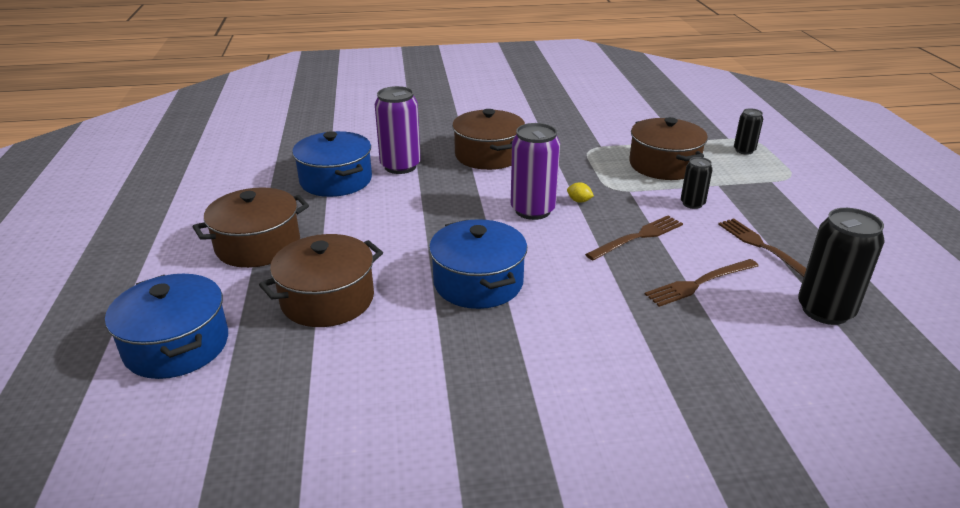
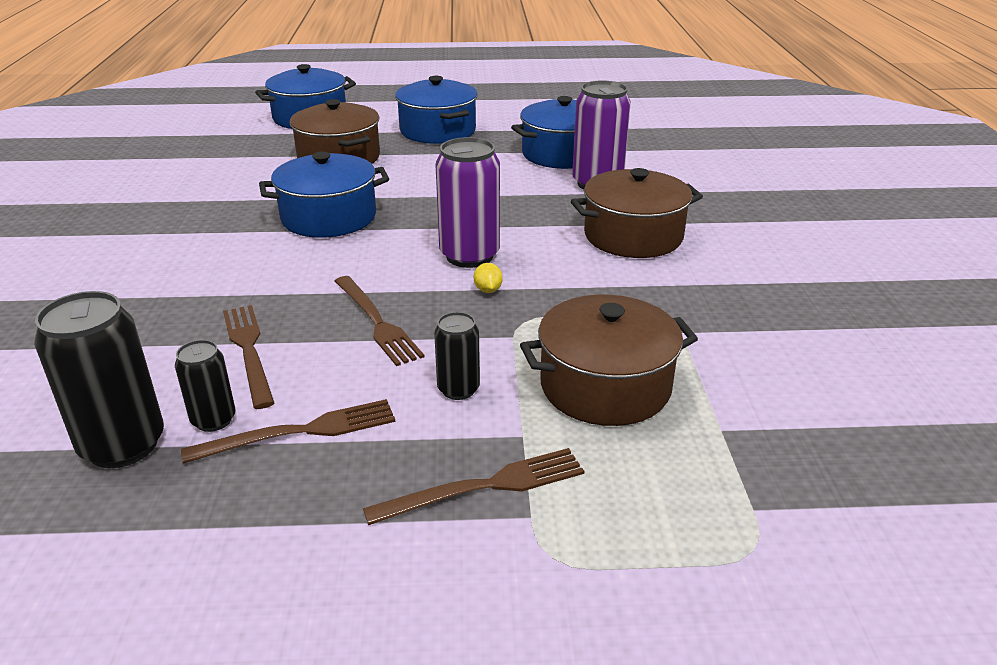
camera: 95 degrees right, 0 degrees up
brown pot [193,187,309,268] -> blue pot [395,76,478,144]
yellow lemon [567,182,594,203] -> yellow lemon turned 45 degrees counterclockwise [474,263,503,293]
black can [734,108,763,155] -> black can moved to [175,340,236,432]
none -> brown fork [363,448,584,525]

